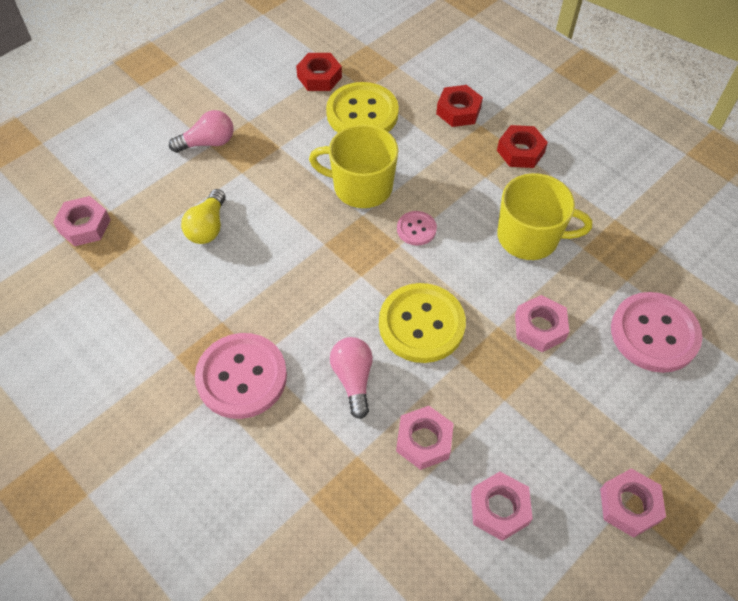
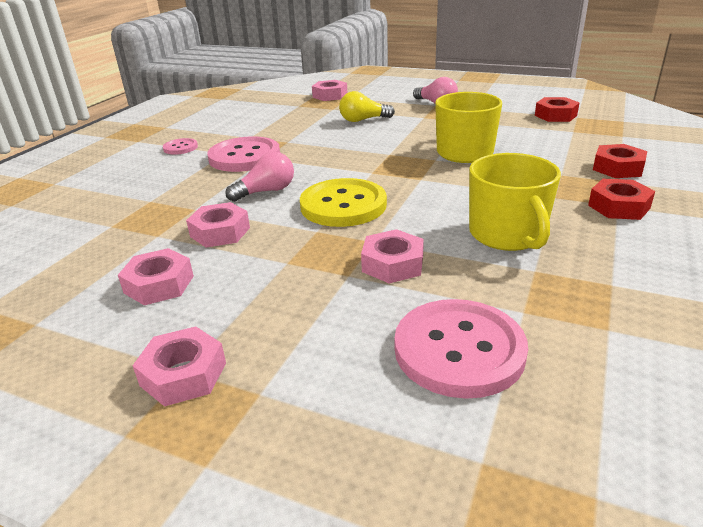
camera: 70 degrees right, 25 degrees down
yellow button [326,82,399,133] -> none
pink button [397,211,437,245] -> pink button moved to [163,138,198,155]

